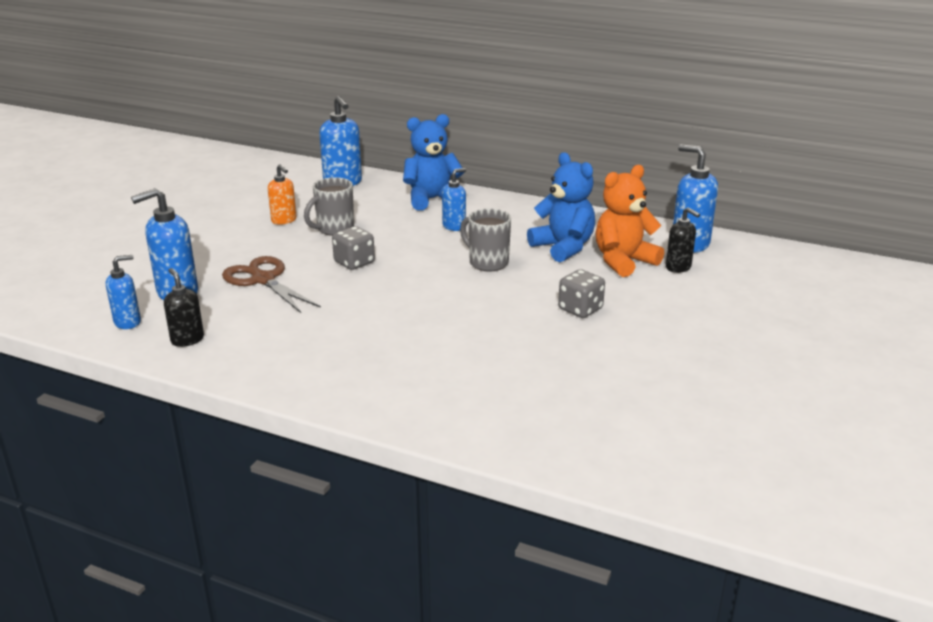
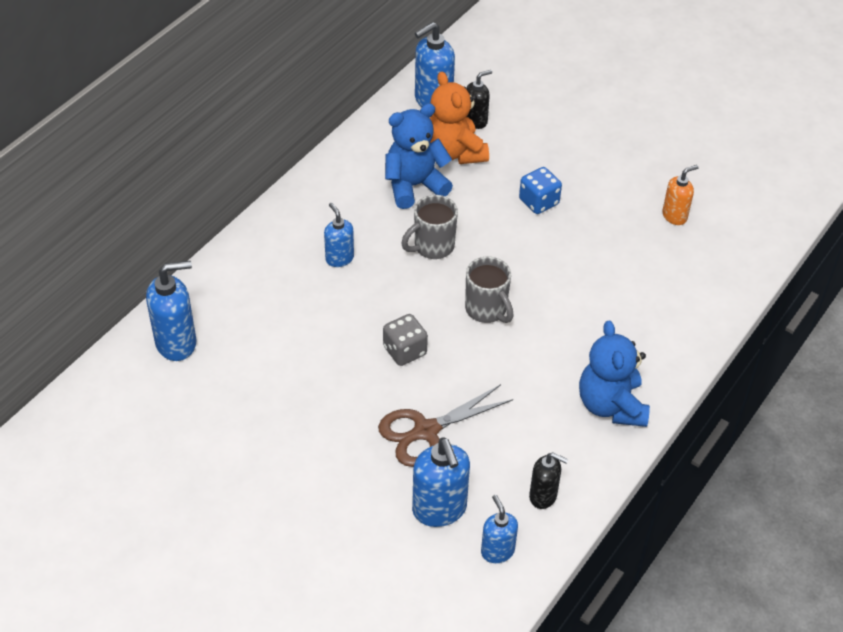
camera: 80 degrees left, 20 degrees up
black soap dispenser [164,268,204,347] -> black soap dispenser turned 135 degrees counterclockwise [529,452,568,509]
orange soap dispenser [268,164,296,225] -> orange soap dispenser moved to [662,165,699,225]
grey mug [304,177,354,236] -> grey mug moved to [465,257,513,323]
blue teddy bear [403,114,464,211] -> blue teddy bear moved to [579,320,650,427]
grey dice [558,269,605,318] -> blue dice [519,167,562,214]

